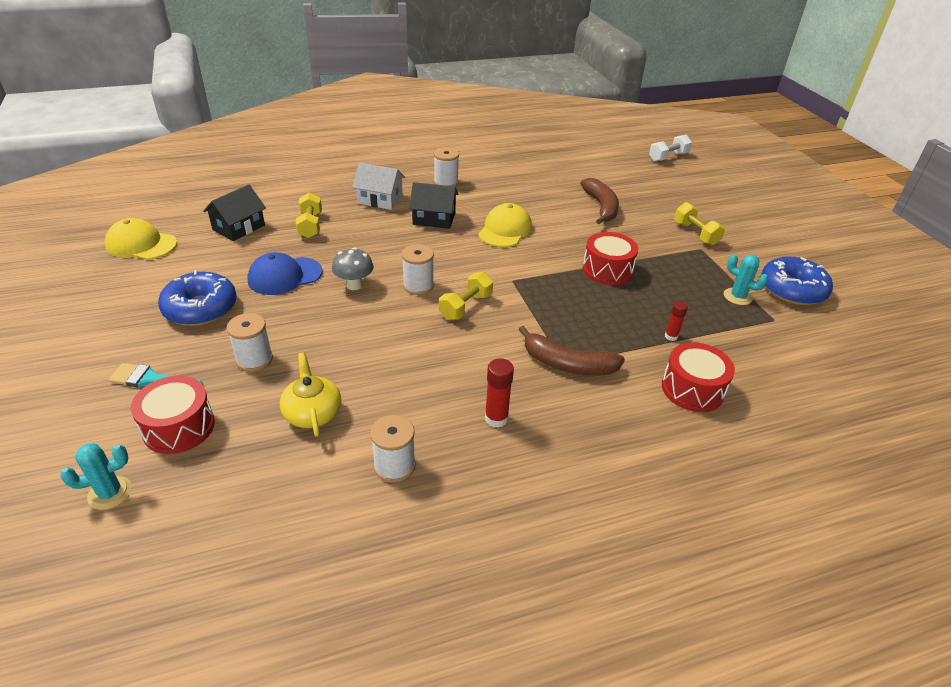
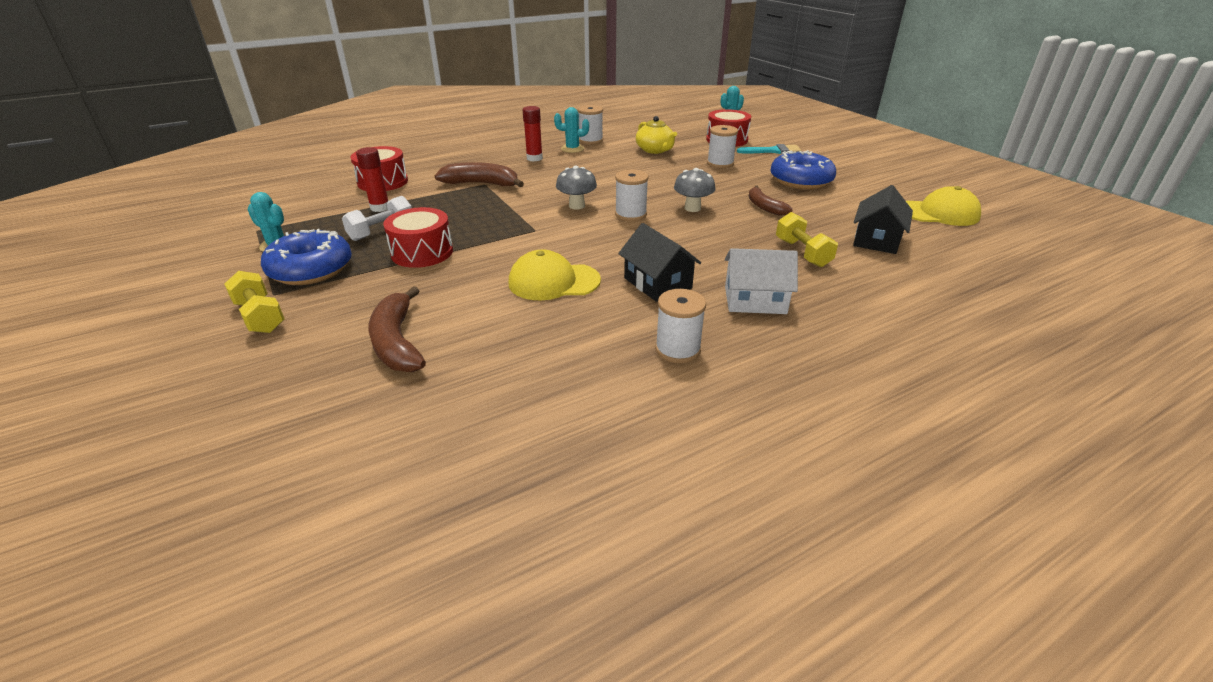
camera: 170 degrees right, 5 degrees down
blue cap [247,252,323,295] -> brown banana [749,186,793,216]
black house [409,182,459,229] -> black house turned 60 degrees clockwise [618,223,701,302]
yellow dumbbell [439,272,493,320] -> grey mushroom [556,166,597,209]
yellow cap [478,203,532,247] -> yellow cap turned 75 degrees clockwise [508,249,601,300]
white dumbbell [649,134,692,162] -> white dumbbell moved to [342,196,412,241]
red glue stick [665,301,688,341] -> red glue stick [356,147,389,212], size x1.55
blue donut [761,256,833,305] -> blue donut moved to [261,229,352,285]
none -> turquoise cactus [554,107,589,153]

